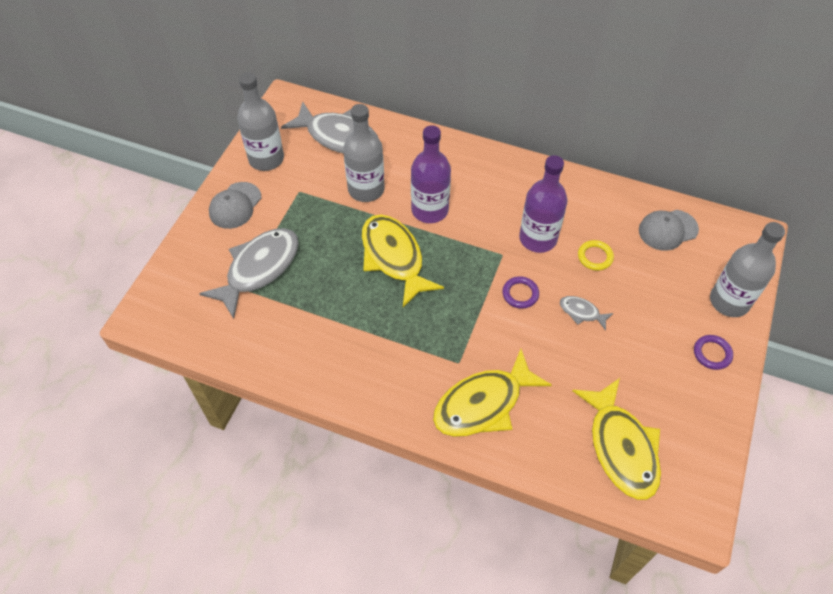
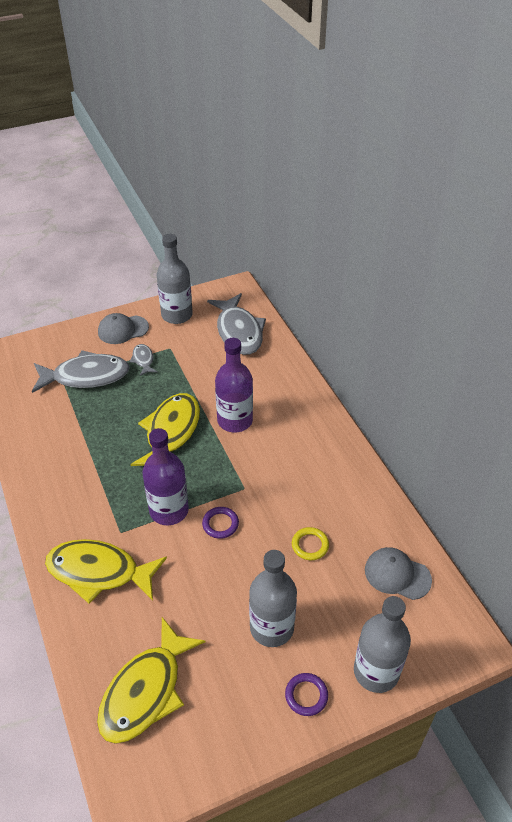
camera: 45 degrees right, 10 degrees down
grey bottle [343,104,385,202] -> grey bottle moved to [249,550,297,647]
purple bottle [519,155,567,253] -> purple bottle moved to [142,428,189,525]
grey fish [560,296,614,331] -> grey fish moved to [130,344,157,376]

